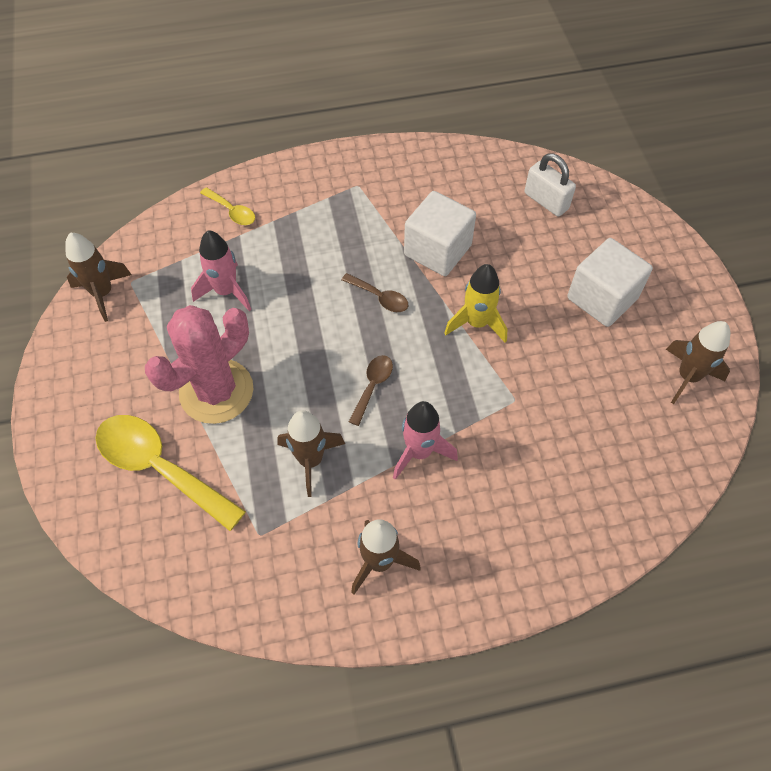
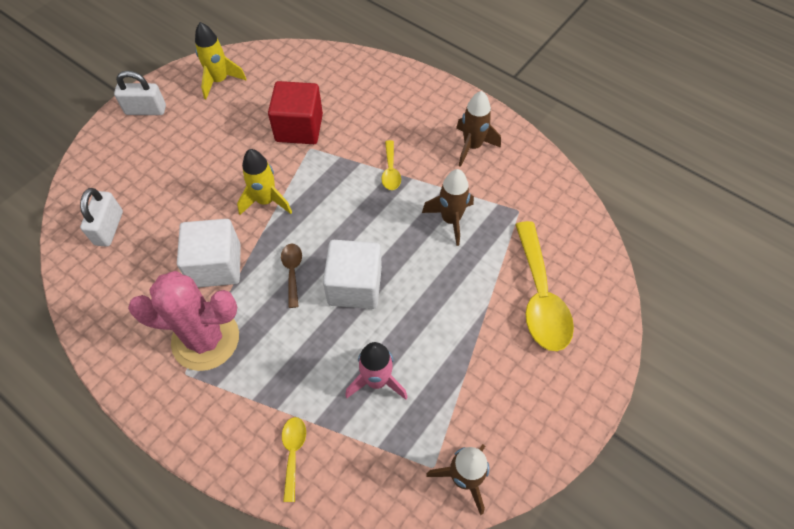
camera: 130 degrees left, 0 degrees up
pink cactus [145,305,253,424] -> pink cactus moved to [128,271,239,371]
brown spoon [349,355,393,426] -> none
pink rocket [393,401,458,480] -> yellow spoon [381,140,401,190]
white cube [567,238,653,327] -> white cube moved to [323,240,382,309]
brown rocket [666,321,730,404] -> yellow rocket [195,22,247,99]
none -> white padlock [114,71,166,115]
none -> red cube [268,81,323,144]

